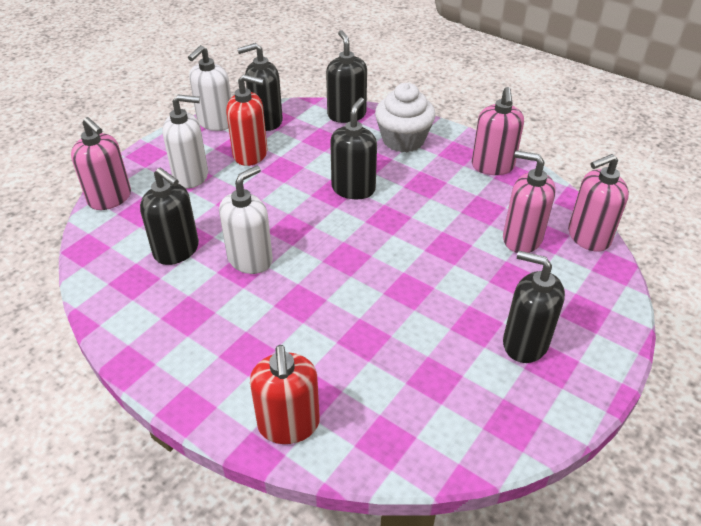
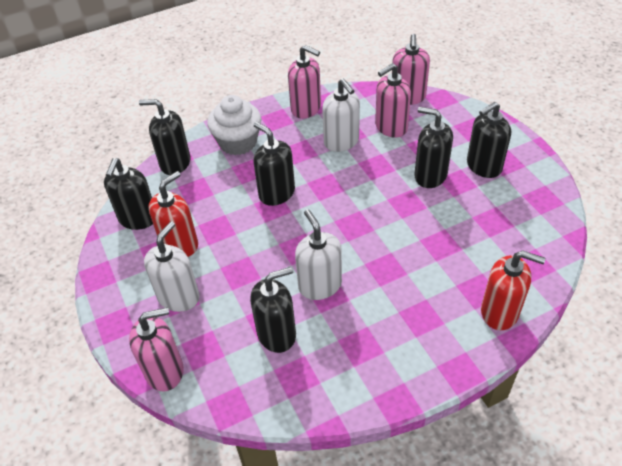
camera: 60 degrees left, 5 degrees up
white soap dispenser [188,45,231,131] -> white soap dispenser moved to [322,79,360,152]
none -> black soap dispenser [414,107,453,188]

